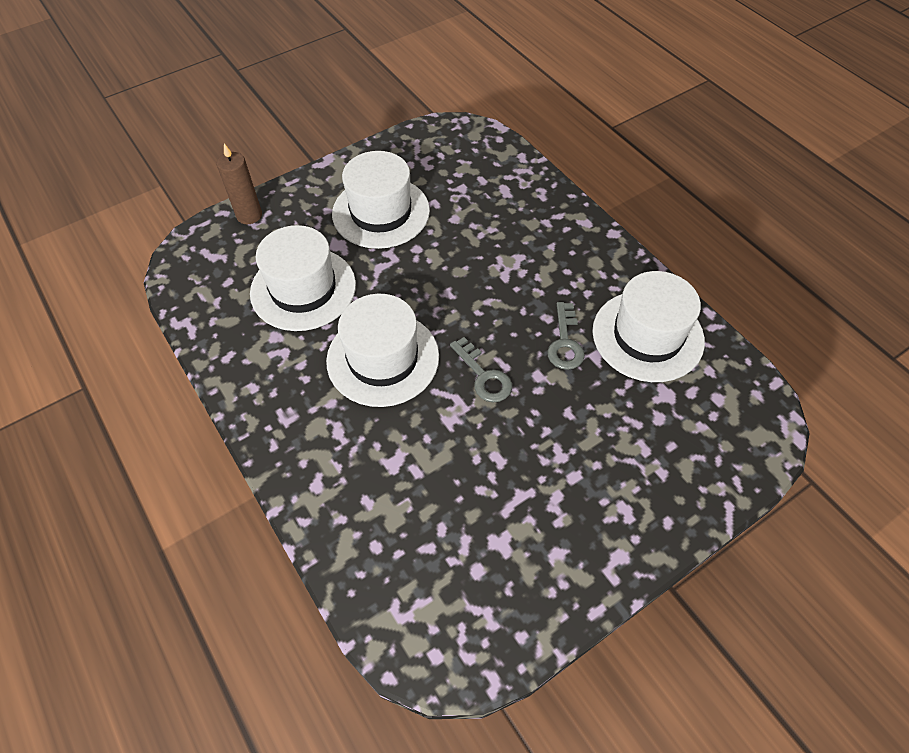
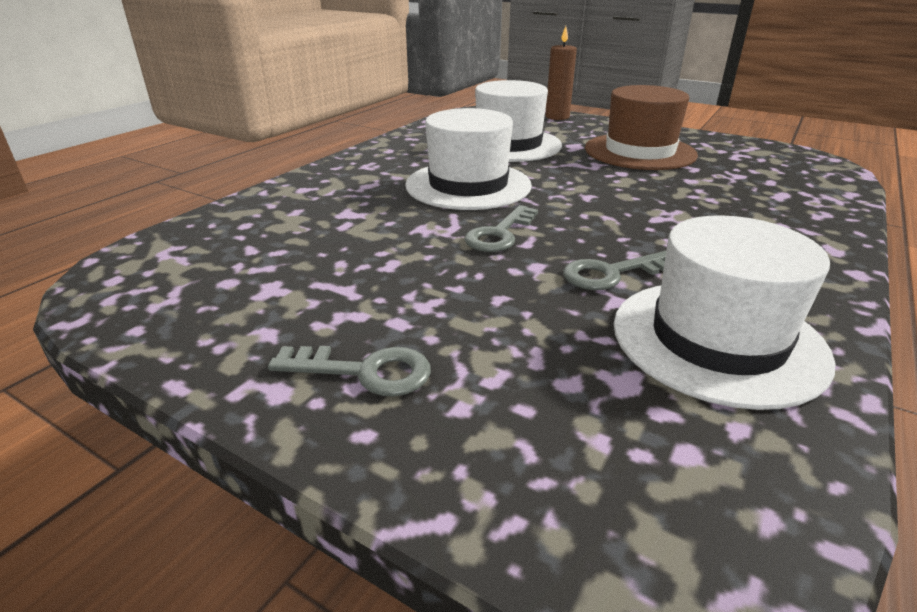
camera: 65 degrees right, 25 degrees down
white hat [332,151,430,249] -> brown hat [585,85,698,170]
none -> grey key [268,346,431,397]

